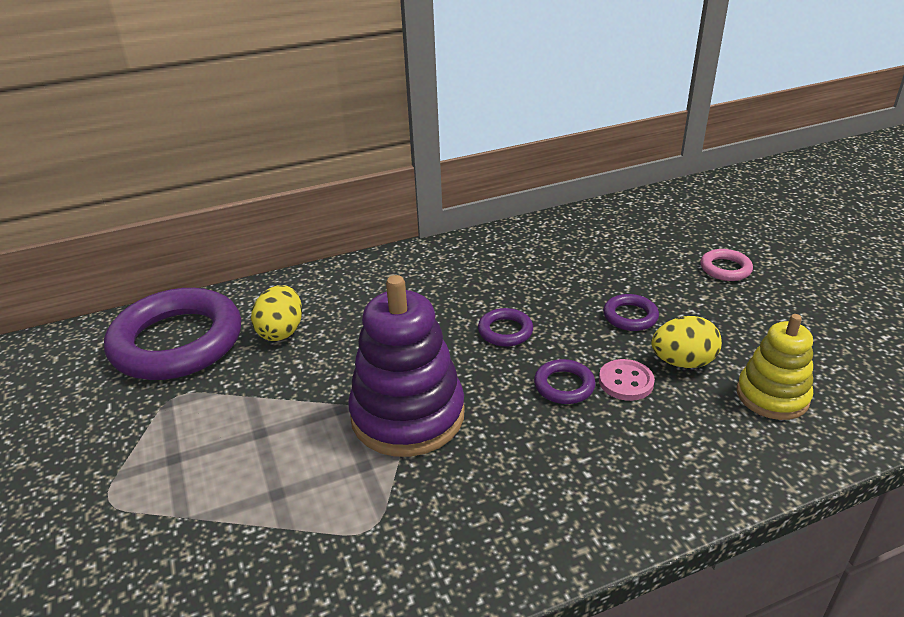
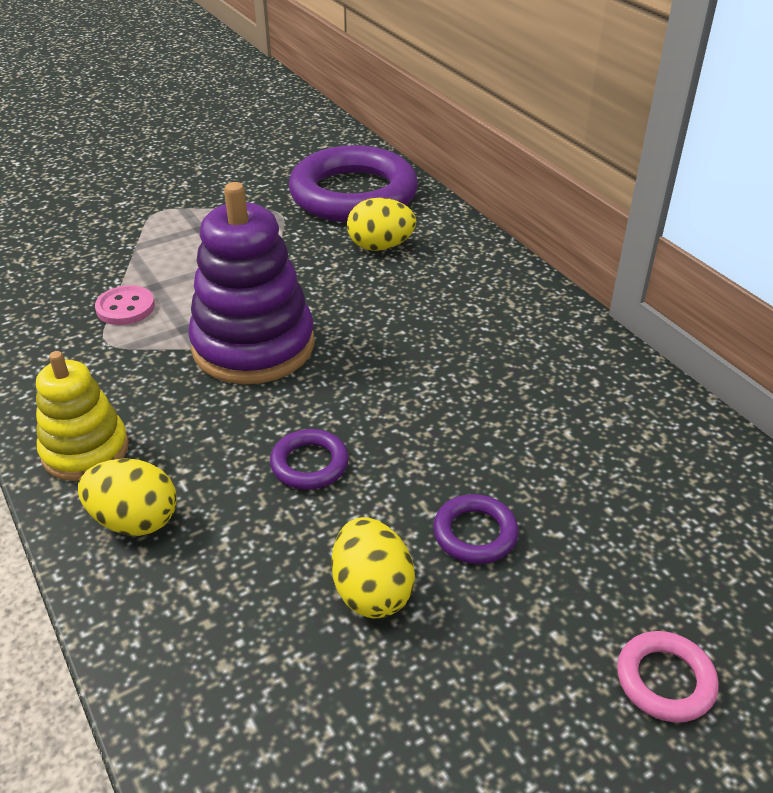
camera: 80 degrees right, 5 degrees up
purple ring [478,308,533,347] -> none
pink button [599,359,655,401] -> pink button moved to [95,285,155,325]
yellow stacking toy [737,314,813,420] -> yellow stacking toy moved to [36,351,129,481]
none -> yellow egg [78,458,177,536]

